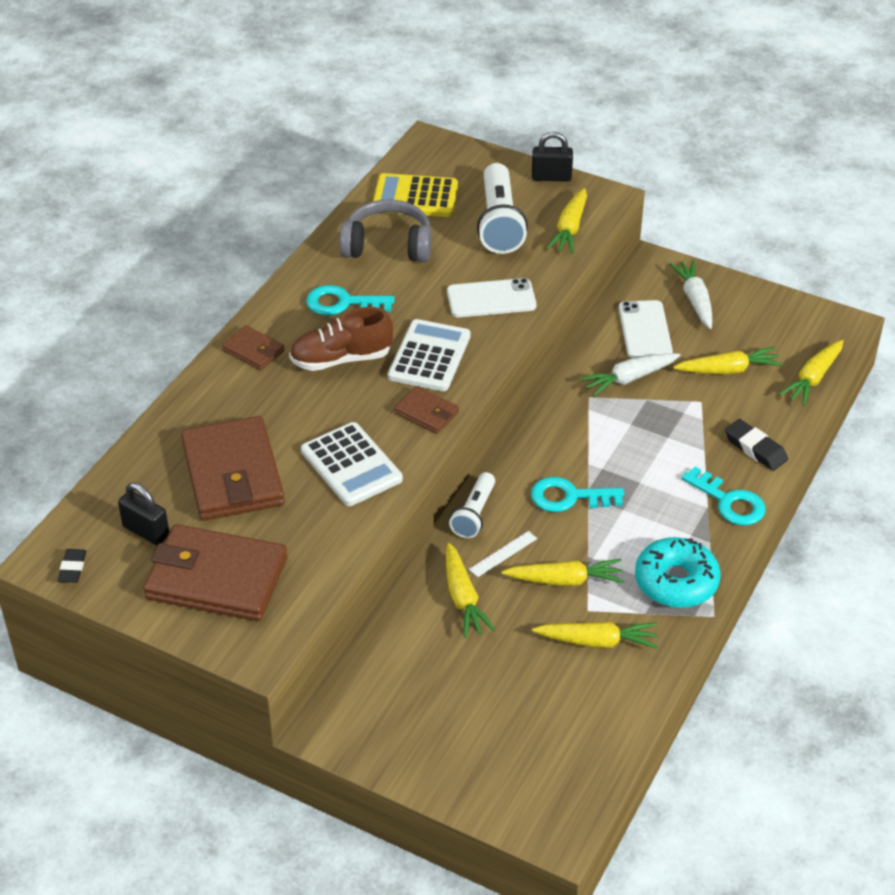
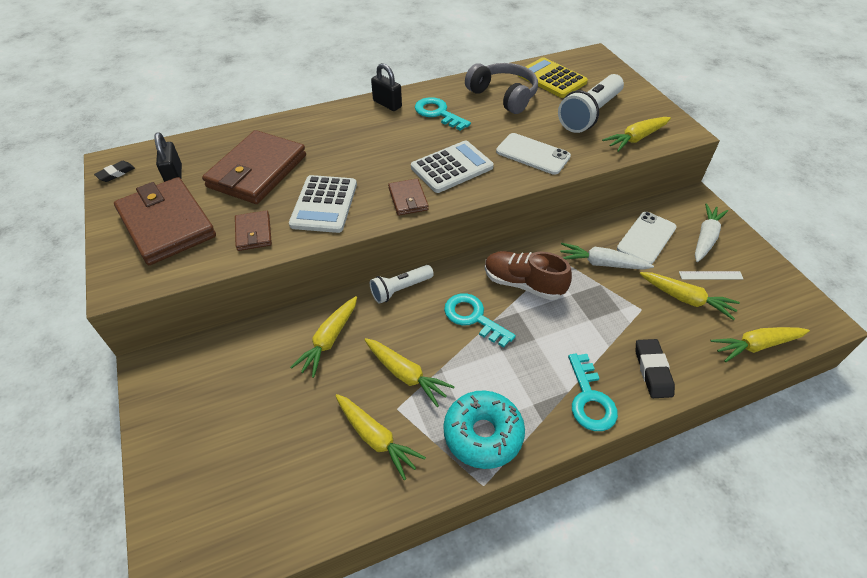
camera: 40 degrees right, 5 degrees up
brown wallet [222,325,285,370] -> brown wallet moved to [235,210,272,251]
brown shoe [289,307,393,371] -> brown shoe moved to [485,251,572,300]
white ruler [469,531,537,577] -> white ruler moved to [679,271,743,280]
black padlock [532,132,573,182] -> black padlock moved to [371,63,402,111]

